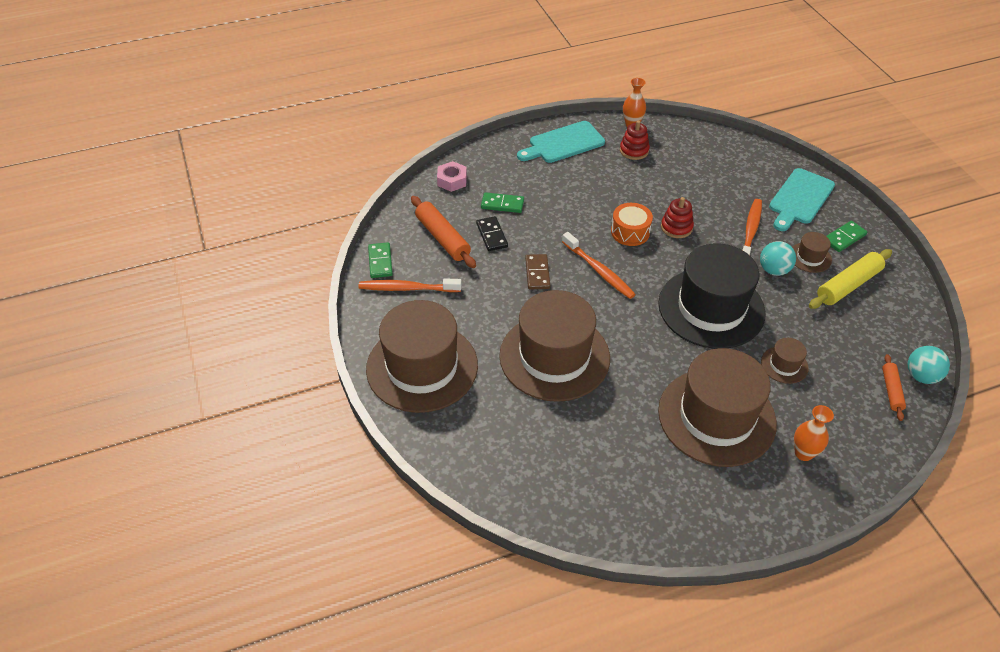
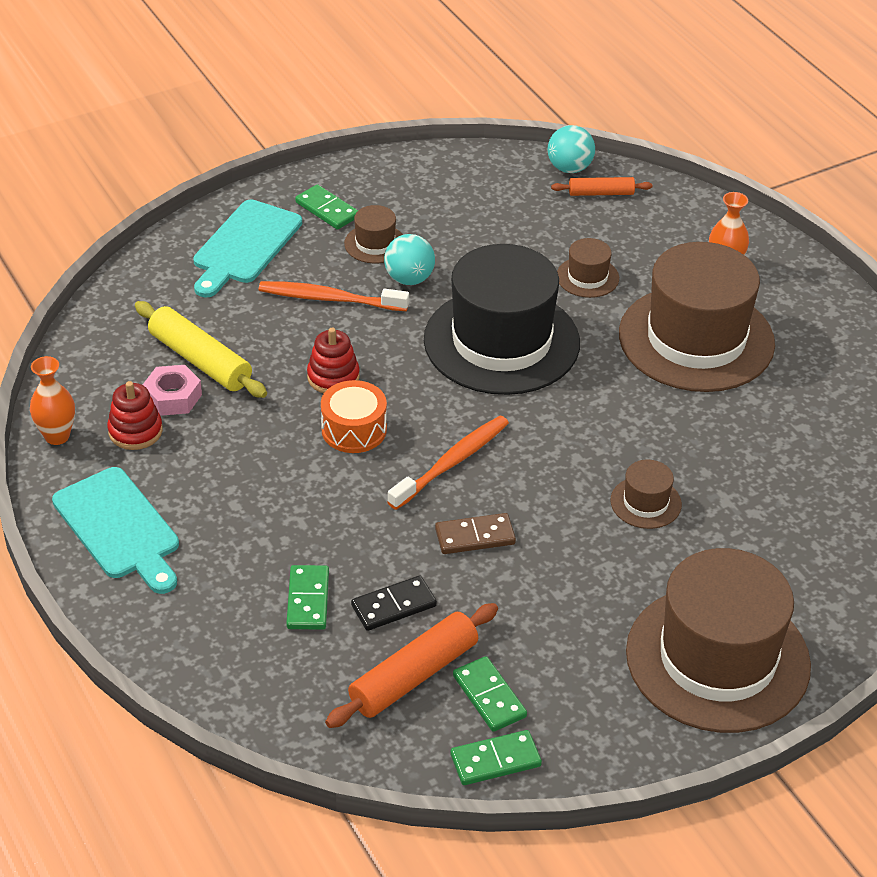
camera: 100 degrees left, 5 degrees down
orange toothbrush [359,278,462,292] -> none
pink nut [437,161,467,192] -> pink nut moved to [143,365,202,416]
brown hat [499,290,610,402] -> brown hat [610,459,682,529], size x0.42
turquoise cutting board [769,168,835,231] -> turquoise cutting board turned 90 degrees clockwise [193,199,302,298]
yellow rolling pin [809,249,892,309] -> yellow rolling pin moved to [135,301,267,398]
none -> green domino [453,656,527,732]

